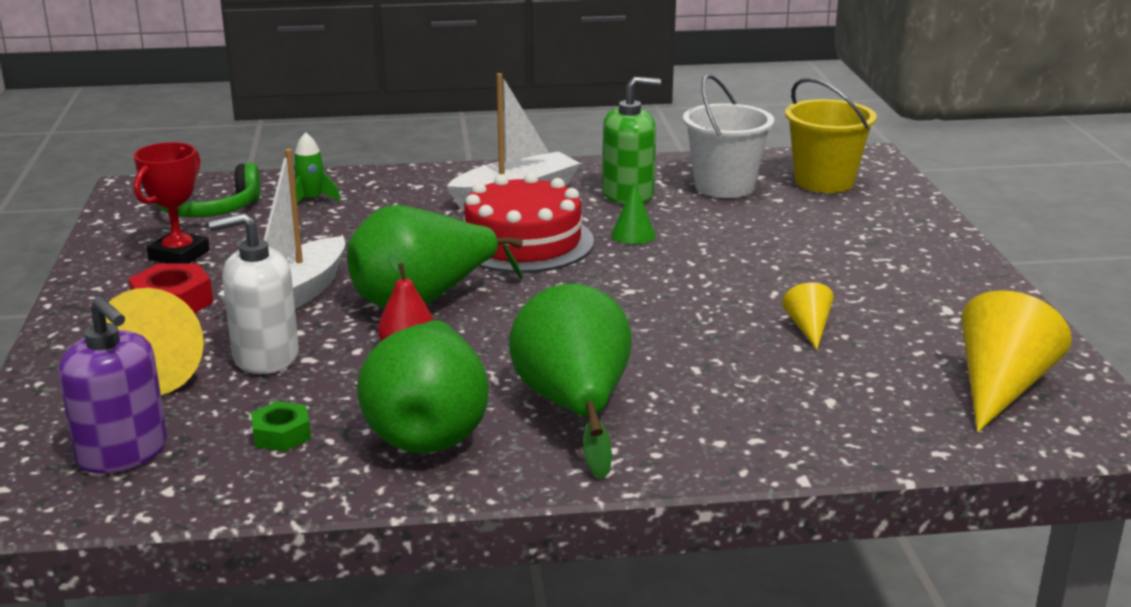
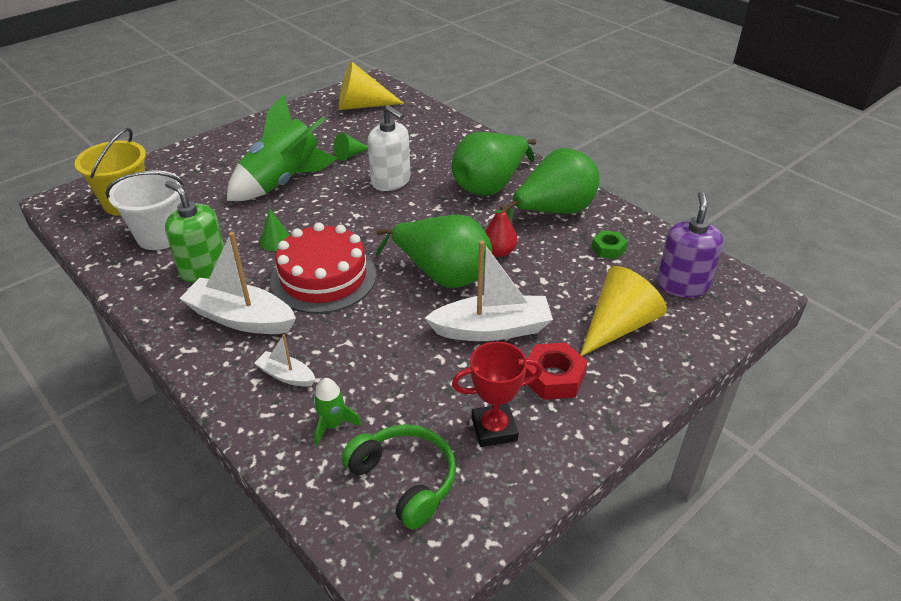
camera: 125 degrees left, 15 degrees up
white soap dispenser [208,213,299,374] -> white soap dispenser moved to [367,106,410,191]
yellow cone [782,282,834,350] -> green cone [334,133,368,161]
none -> green rocket [227,94,338,201]
none -> white boat [254,334,316,387]

